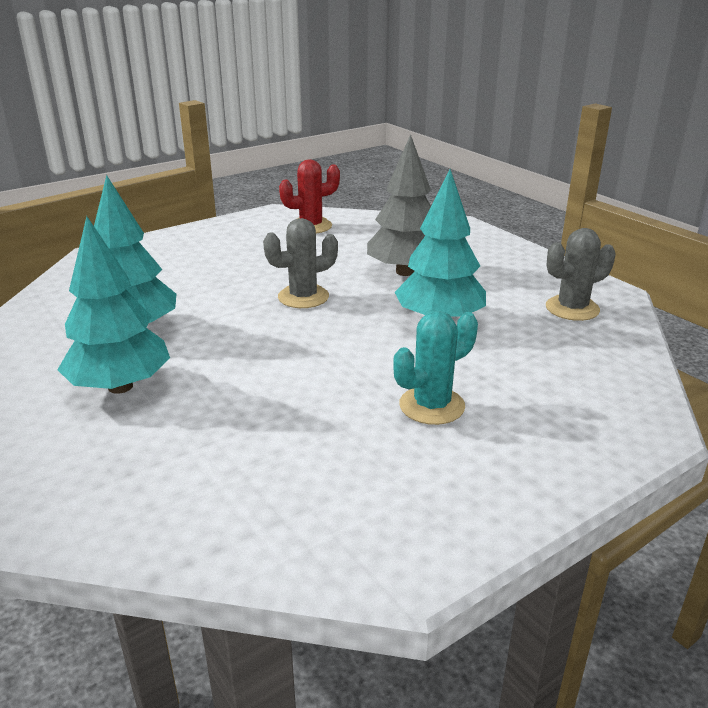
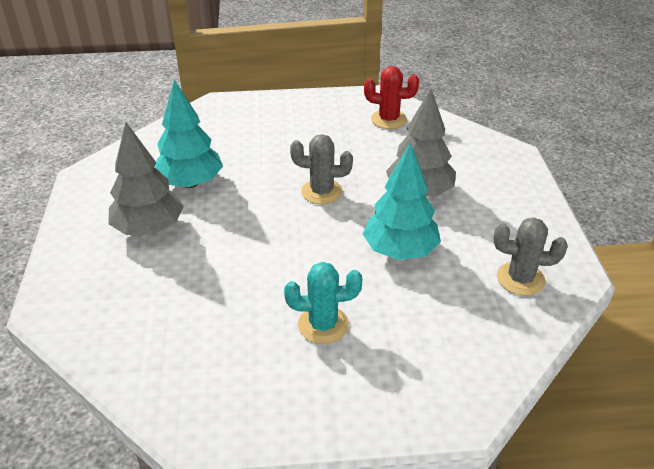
camera: 30 degrees right, 10 degrees up
turquoise tree [57,216,170,394] -> grey tree [108,122,184,235]

